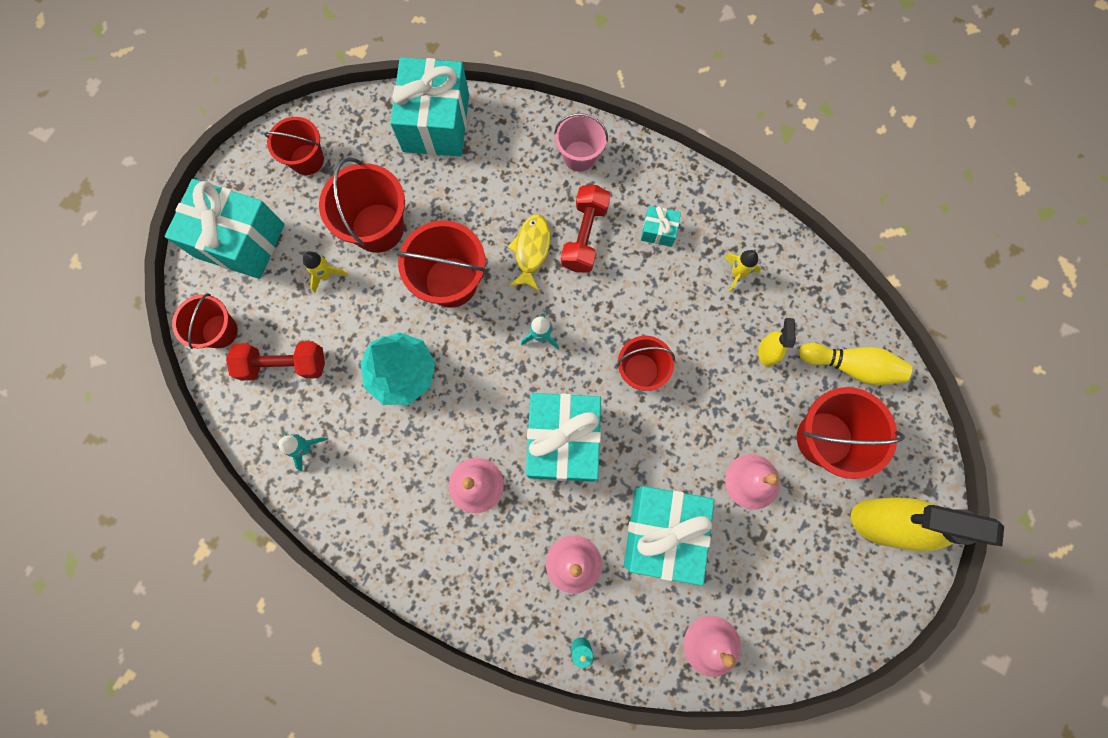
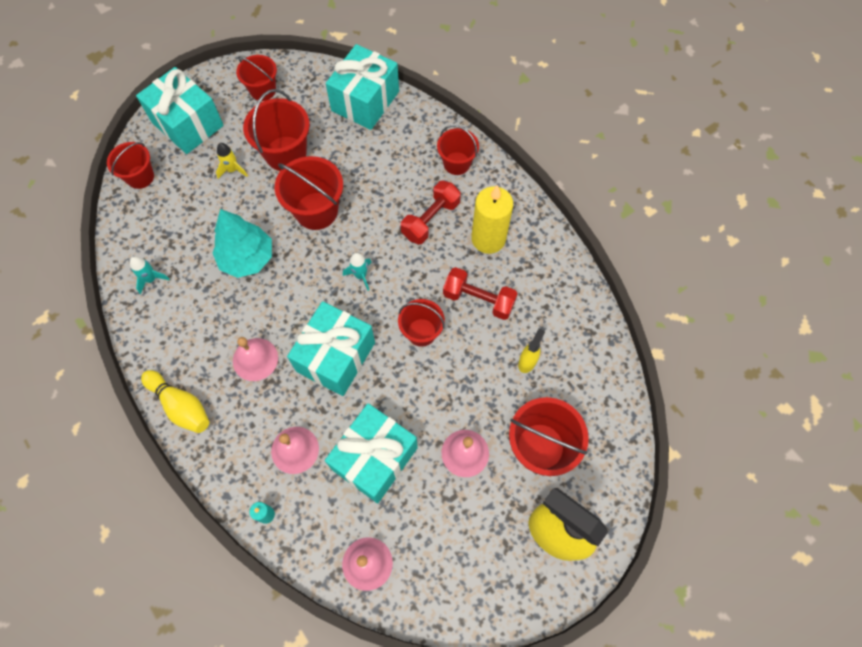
camera: 25 degrees right, 10 degrees down
red dumbbell [226,341,325,381] -> red dumbbell moved to [443,267,518,320]
yellow fish [508,214,550,291] -> none
pink bucket [554,113,608,172] -> red bucket [437,125,479,175]
turquoise gift [641,206,681,247] -> yellow candle [471,185,513,254]
yellow rocket [724,250,761,292] -> none
yellow bowling pin [799,343,912,385] -> yellow bowling pin moved to [141,370,209,433]

